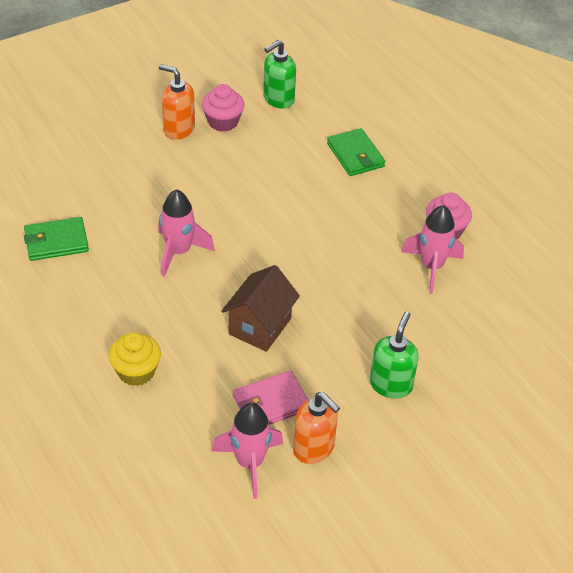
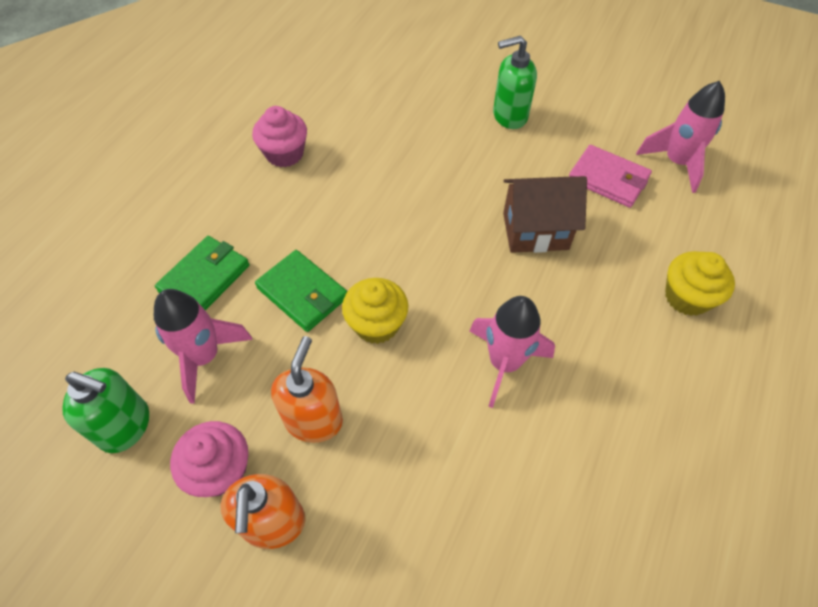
camera: 120 degrees left, 10 degrees up
green wallet [24,217,89,261] -> green wallet moved to [255,250,347,332]
orange soap dispenser [293,392,340,464] -> orange soap dispenser moved to [271,336,343,443]
pink rocket [401,205,464,294] -> pink rocket moved to [154,289,253,404]
none -> yellow cupcake [342,278,408,344]

